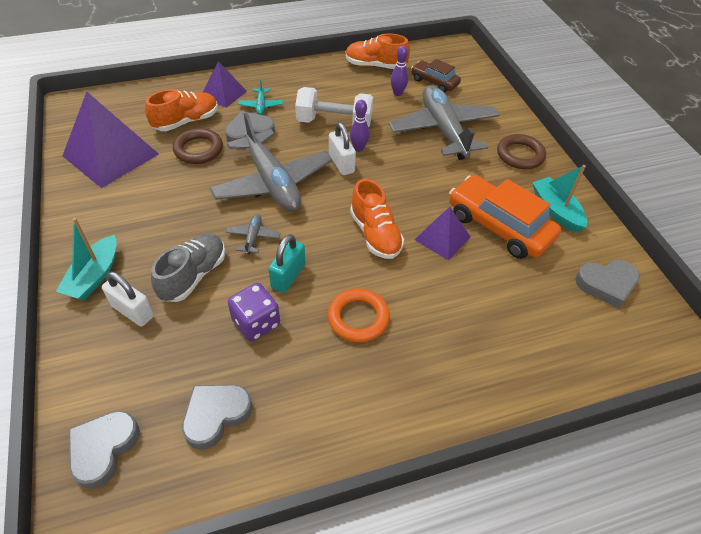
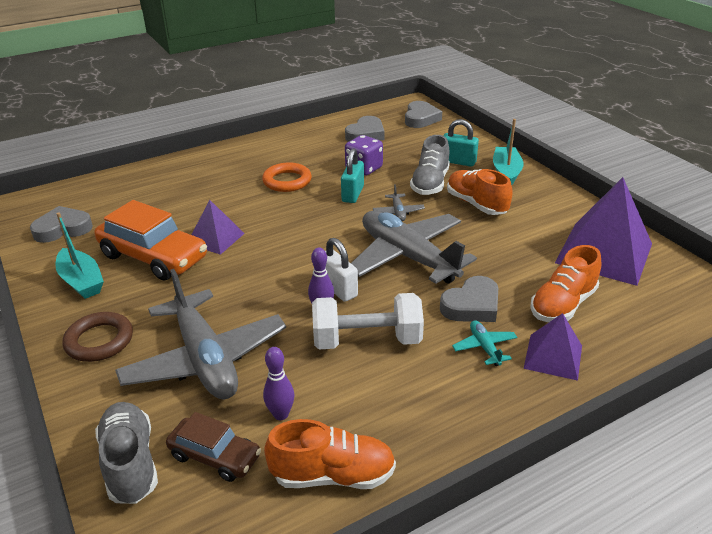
camera: 170 degrees right, 15 degrees down
white padlock [102,271,154,327] -> turquoise padlock [443,119,479,167]
brown ring [173,128,223,164] -> none
orange shoe [350,179,404,259] -> orange shoe moved to [447,169,513,215]
none -> grey shoe [95,402,158,504]

